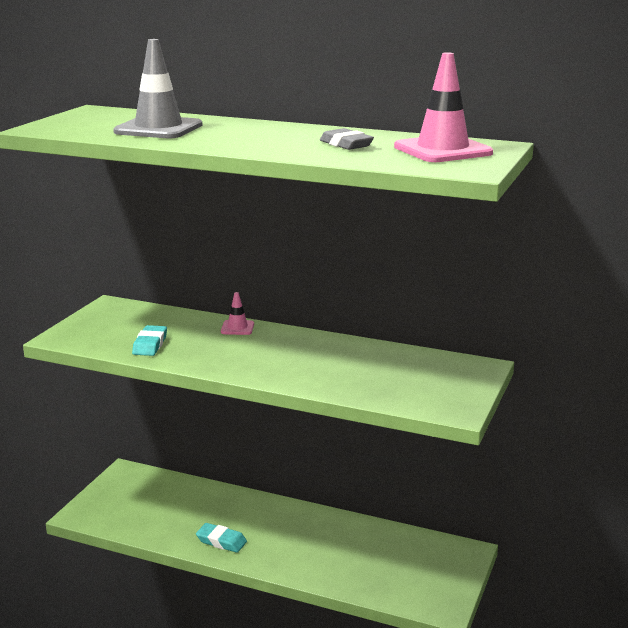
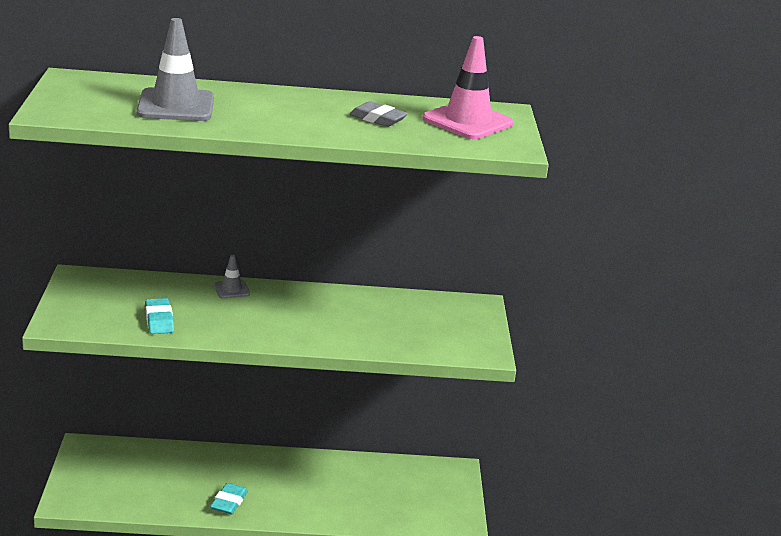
camera: 25 degrees left, 5 degrees up
turquoise eraser [196,523,247,553] -> turquoise eraser turned 75 degrees counterclockwise [210,483,248,514]
pink traffic cone [221,292,254,335] -> grey traffic cone [214,255,250,299]

